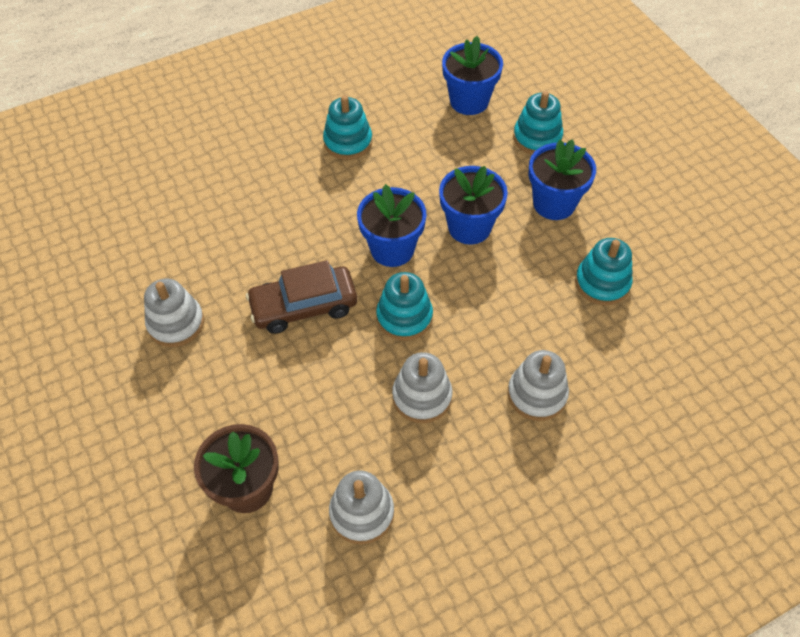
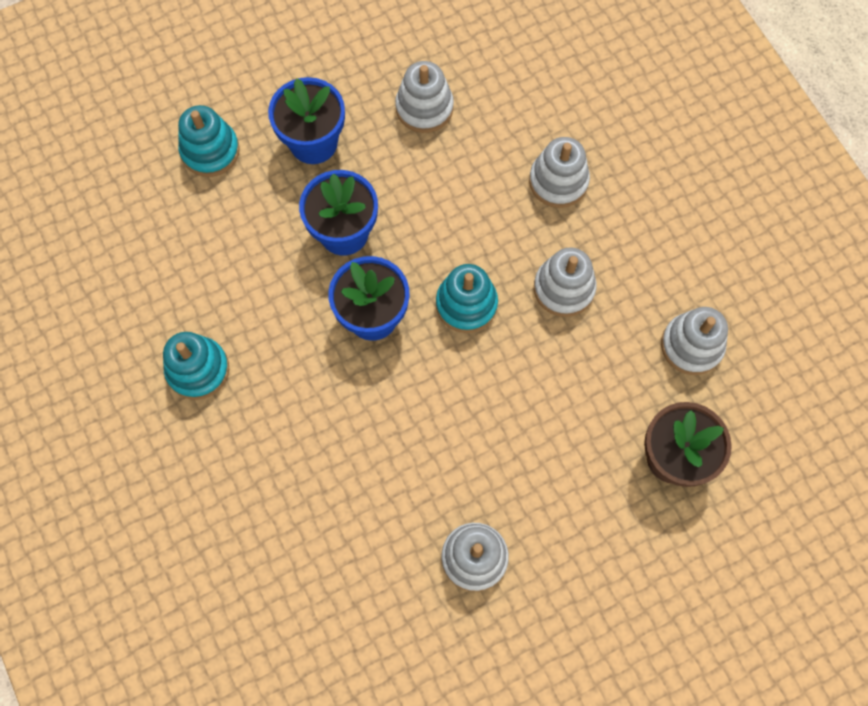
camera: 90 degrees left, 15 degrees up
brown car [246,260,357,334] -> none
blue flower pot [442,36,503,115] -> none
turquoise stacking toy [575,238,633,305] -> white stacking toy [395,61,454,133]

